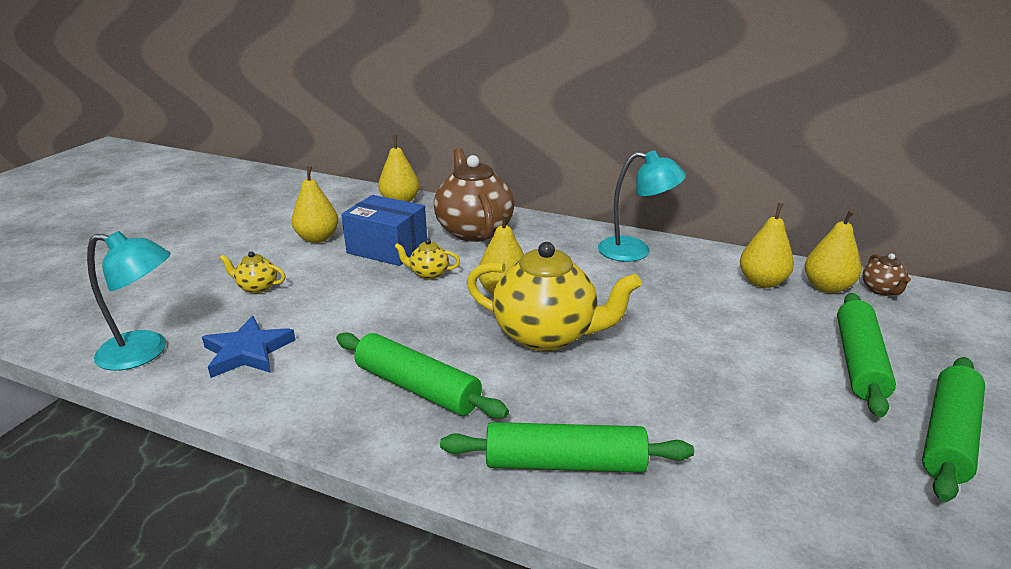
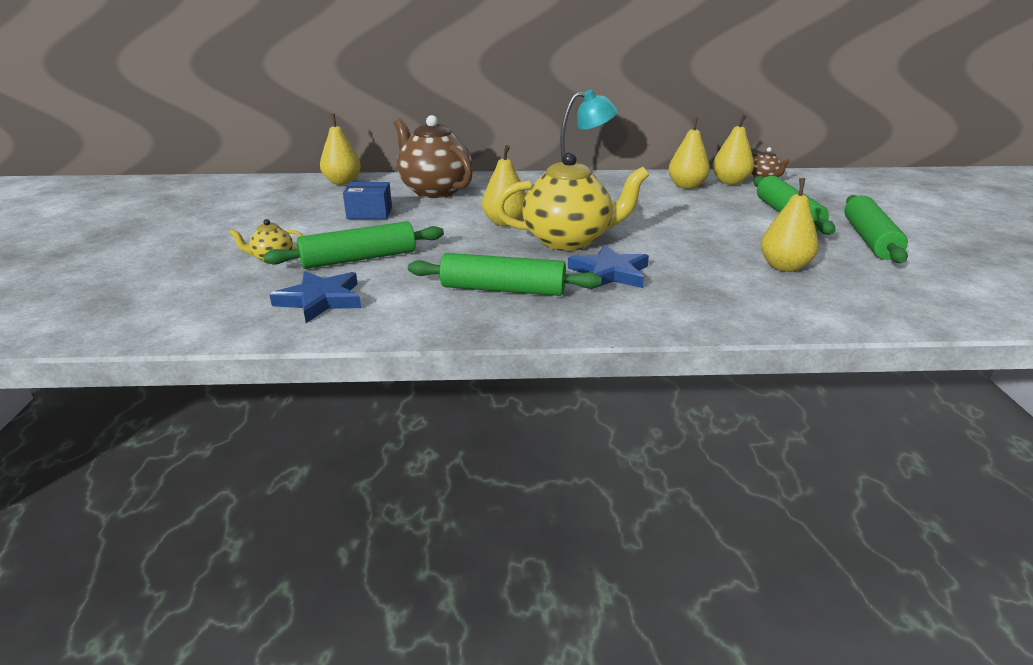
camera: 25 degrees left, 0 degrees up
turquoise lamp [87,231,171,371] -> none
yellow pear [291,166,338,243] -> yellow pear moved to [761,178,819,272]
blue box [341,195,427,266] -> blue box [343,182,392,219], size x0.66
yellow teapot [394,239,460,280] -> none
green rolling pin [440,422,694,472] -> green rolling pin moved to [263,221,444,269]
none -> blue star [568,244,649,289]

